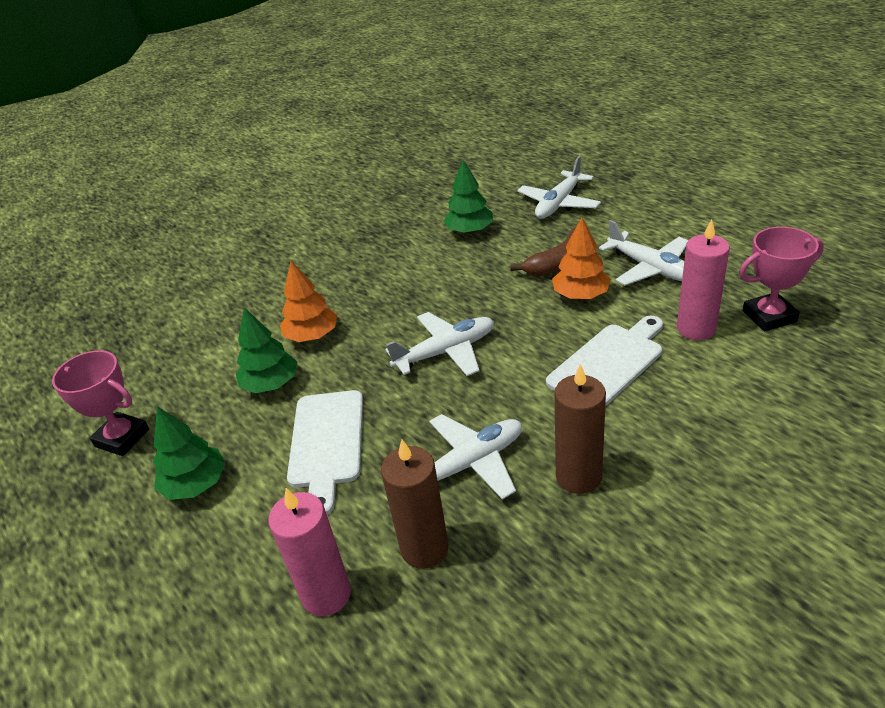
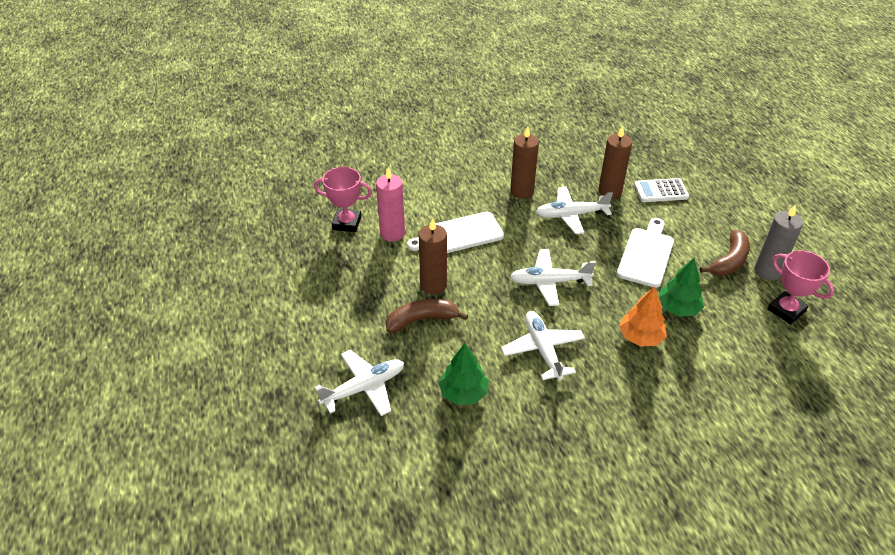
camera: 160 degrees left, 5 degrees up
green tree [153,407,226,500] -> brown banana [700,230,750,276]
pink candle [268,488,351,616] -> white calculator [634,178,689,202]
orange tree [552,217,611,299] -> brown candle [419,218,447,294]
white plane [599,220,689,286] -> white plane moved to [501,311,585,381]
none -> grey candle [754,204,803,280]

